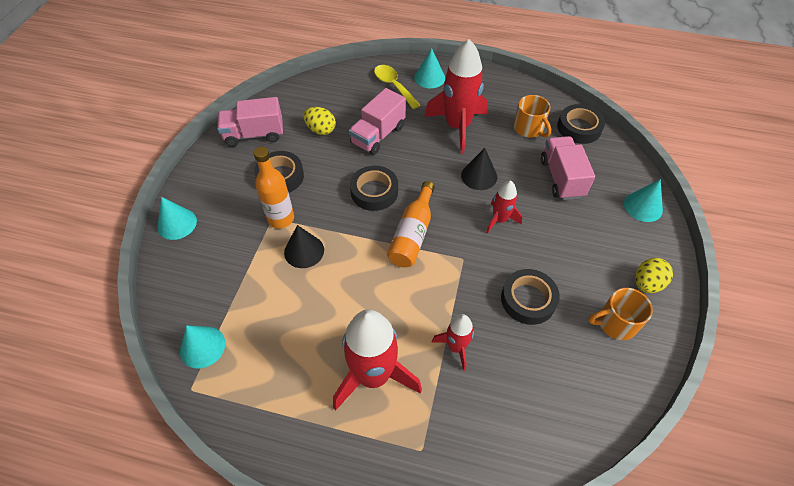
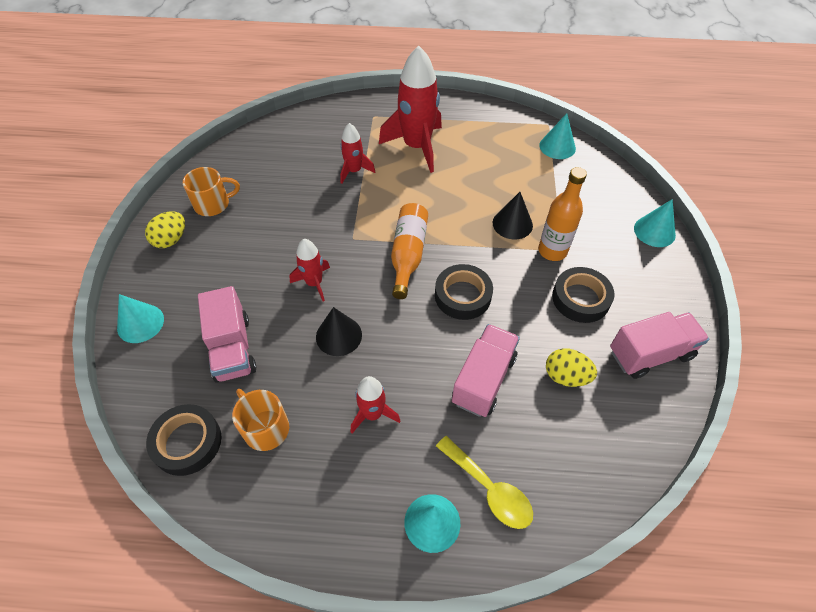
camera: 170 degrees right, 0 degrees up
red rocket [424,39,488,154] -> red rocket [351,376,400,433], size x0.52
black tape [501,269,560,325] -> none

